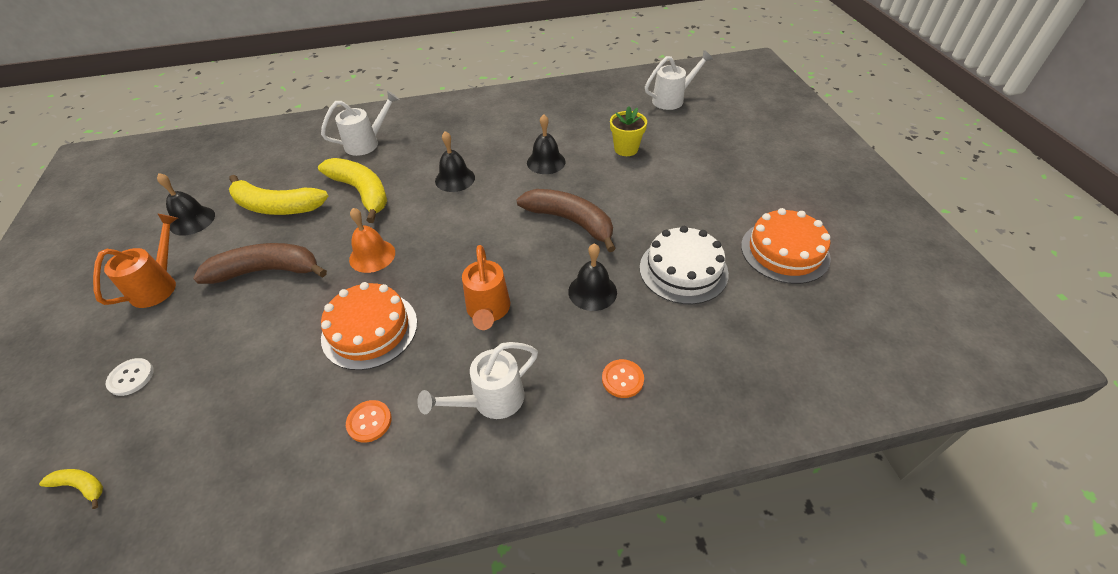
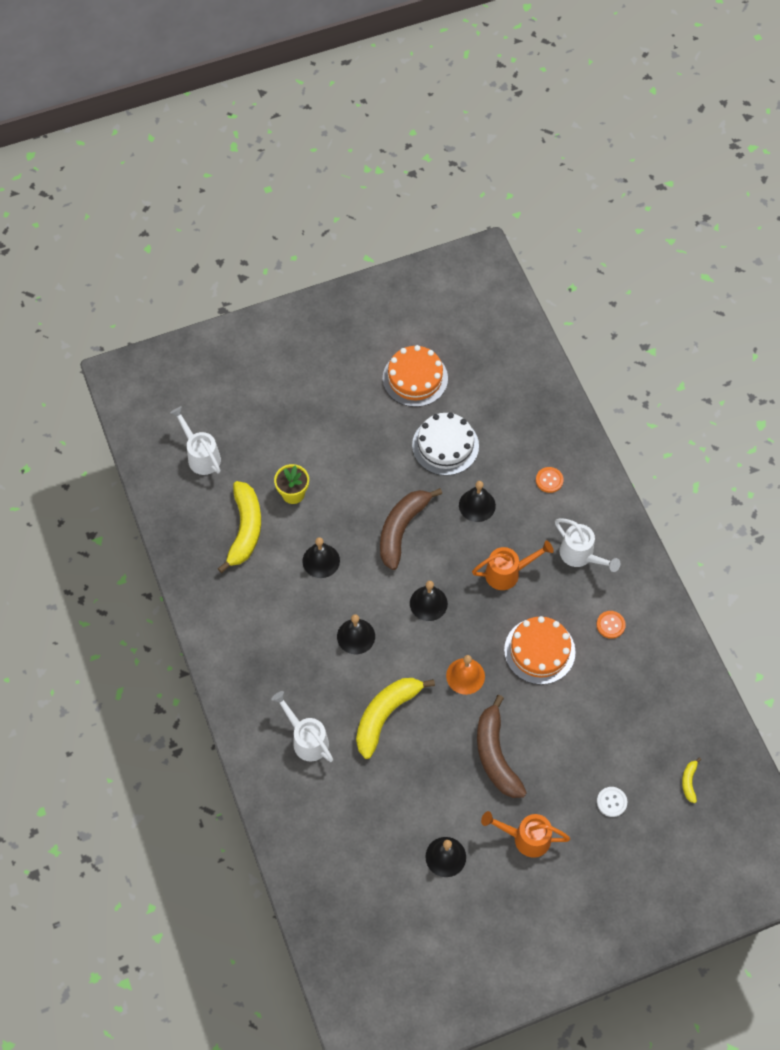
camera: 100 degrees left, 15 degrees up
yellow banana [229,175,329,215] -> yellow banana moved to [217,481,261,573]
none -> black bell [410,581,448,621]

